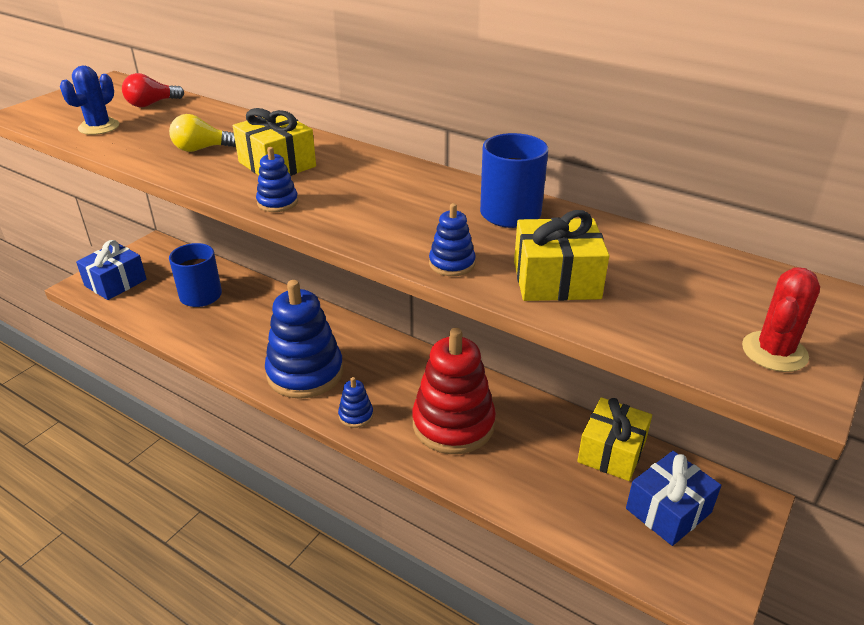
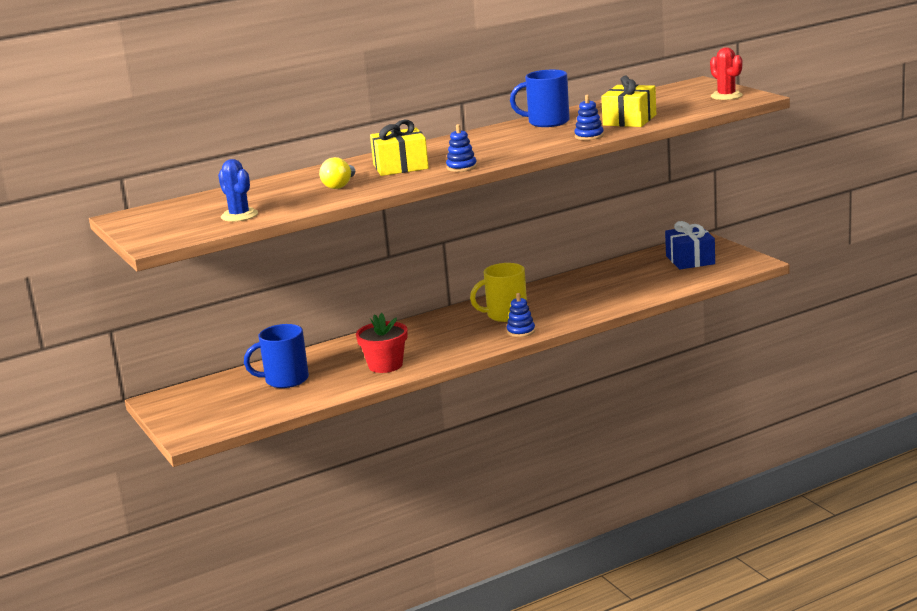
camera: 60 degrees left, 15 degrees down
blue gift [76,240,147,300] -> none
red light bulb [122,73,184,107] -> none
blue stacking toy [265,280,343,399] -> none
red stacking toy [412,328,496,454] -> none
yellow gift [577,397,652,481] -> none
none -> red flower pot [356,313,408,373]
none -> yellow mug [470,263,527,322]

